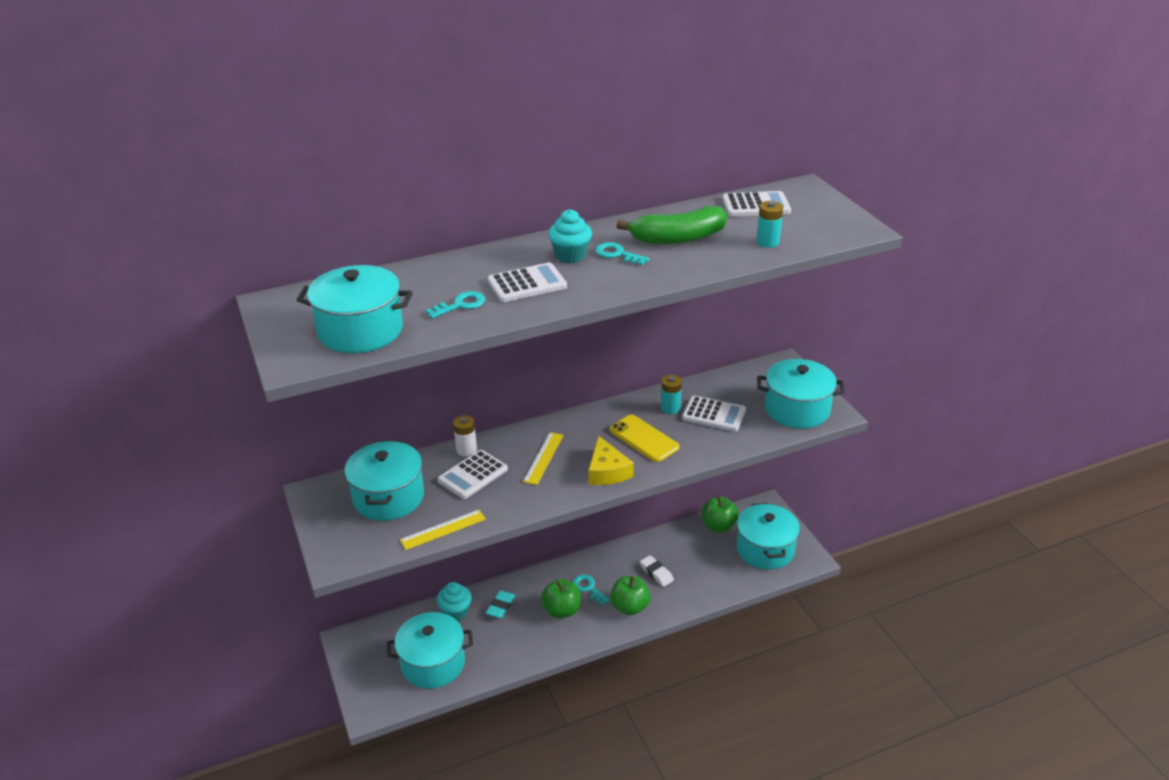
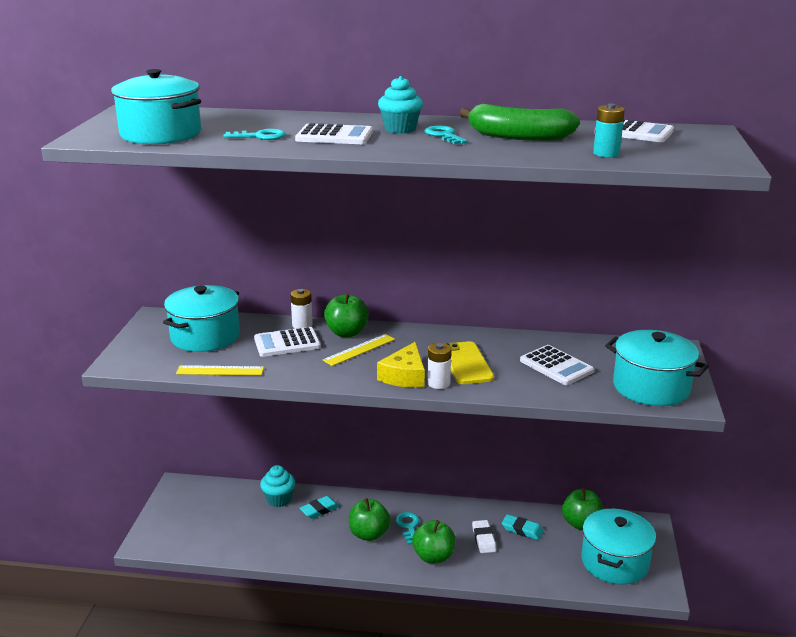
camera: 30 degrees right, 10 degrees down
turquoise pot [387,612,473,689] -> none
turquoise battery [661,375,682,414] -> none
none -> green apple [324,292,369,337]
none -> white battery [427,343,451,389]
none -> turquoise eraser [502,514,544,540]

